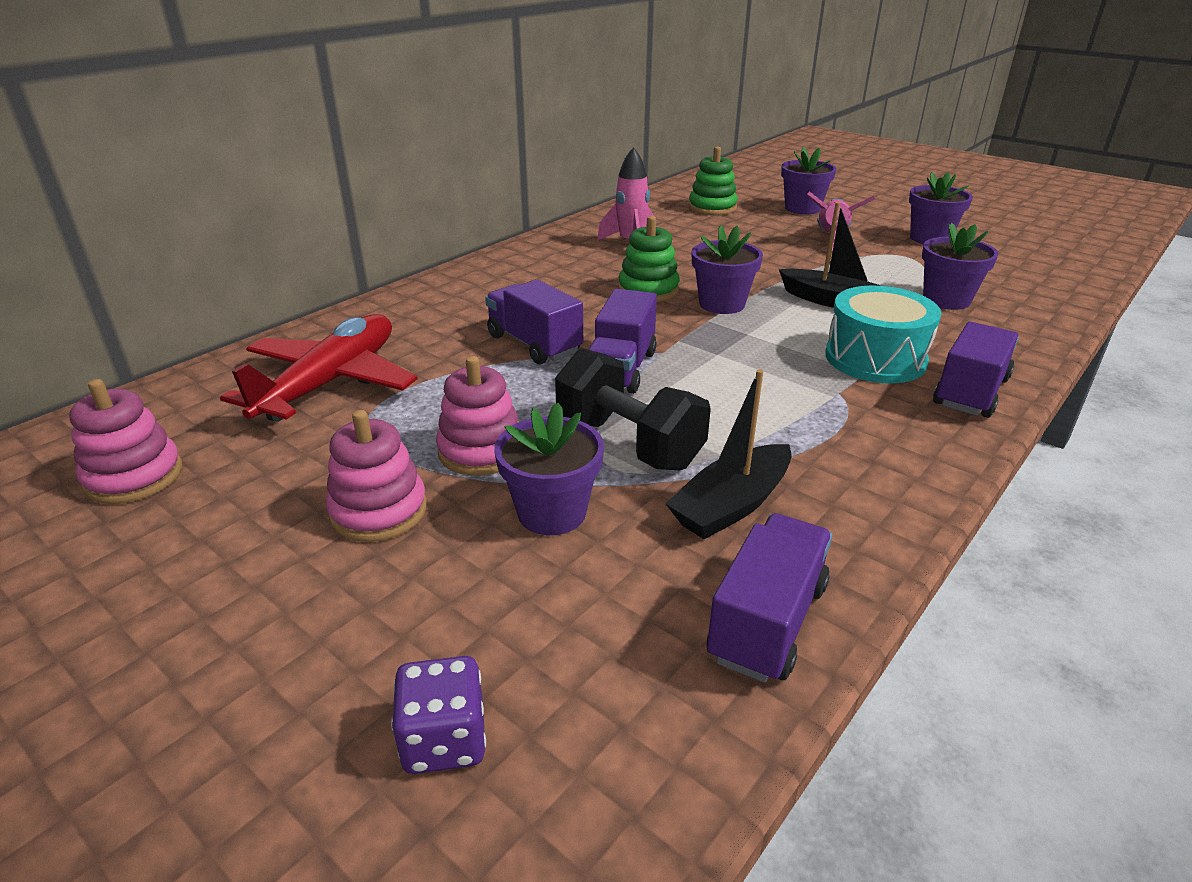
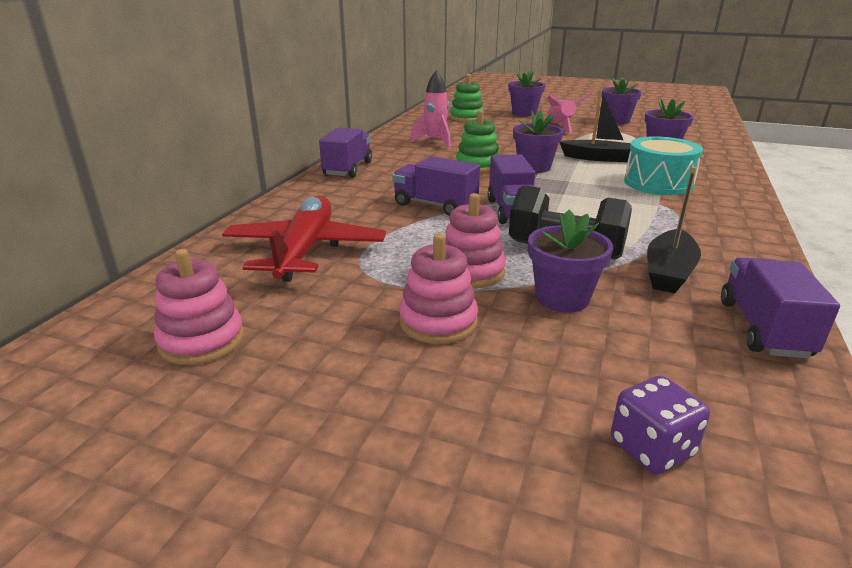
camera: 20 degrees left, 5 degrees down
purple truck [933,322,1019,418] -> purple truck moved to [319,128,372,178]

